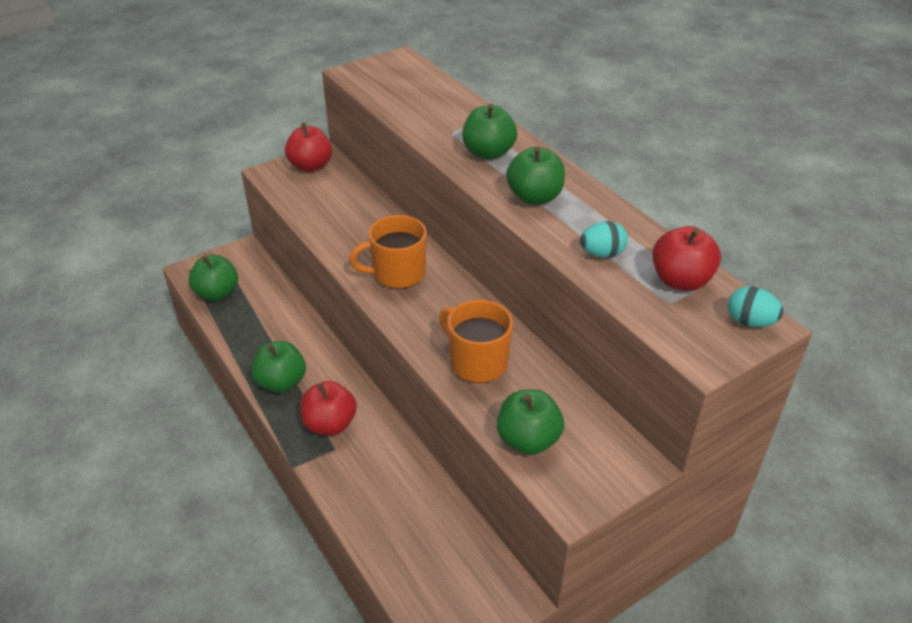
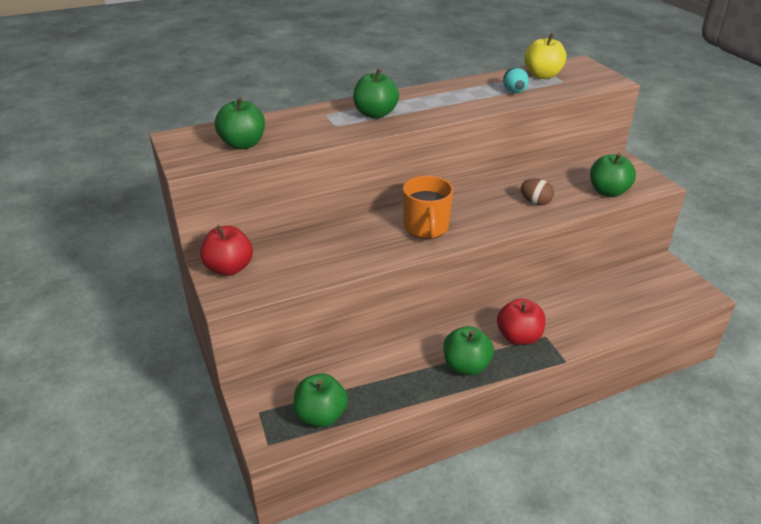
camera: 80 degrees left, 5 degrees down
orange mug [439,300,513,383] -> brown egg [520,178,554,205]
green apple [506,146,565,205] -> green apple moved to [215,97,265,150]
red apple [652,226,721,291] -> yellow apple [524,34,567,79]
turquoise egg [728,286,784,327] -> none

